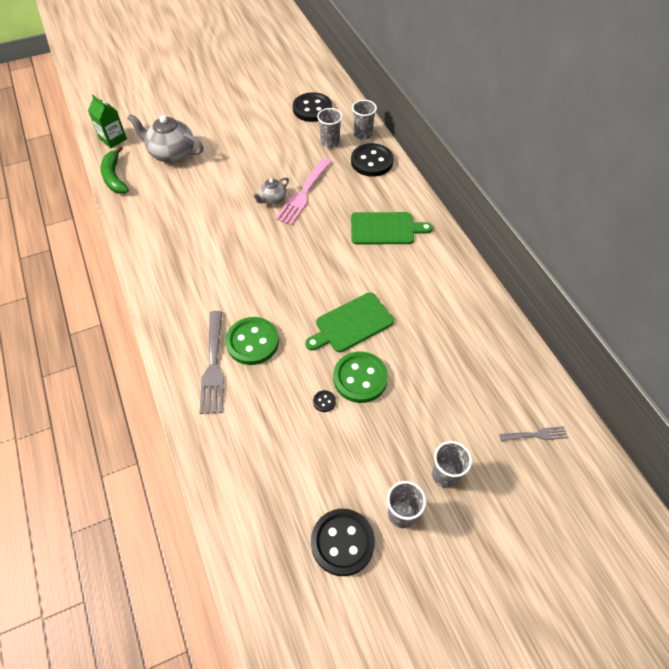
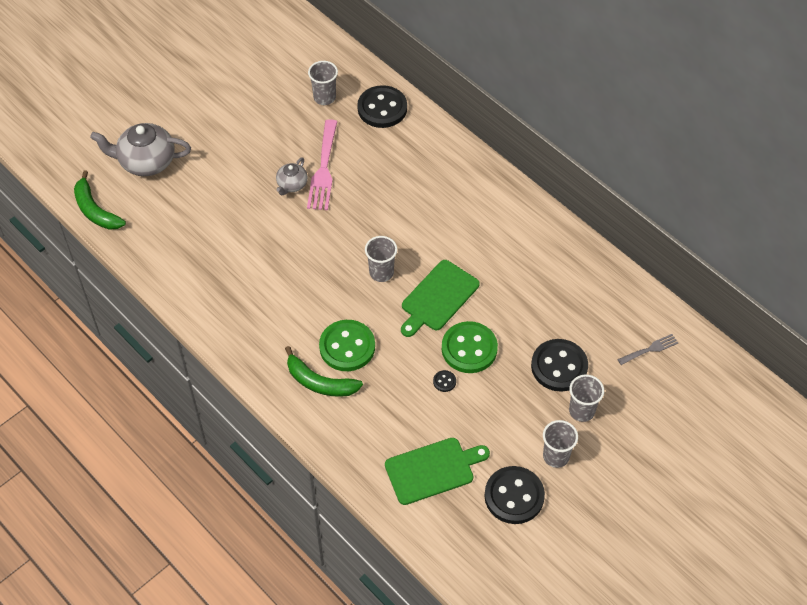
camera: 20 degrees left, 0 degrees up
green carton [88,94,127,148] -> none
grey fork [200,311,224,414] -> green banana [285,346,363,397]
black button [293,92,332,122] -> black button moved to [531,339,588,392]
green cutting board [351,212,433,244] -> green cutting board moved to [385,438,490,505]
grey cup [352,100,377,140] -> grey cup moved to [365,236,397,282]

